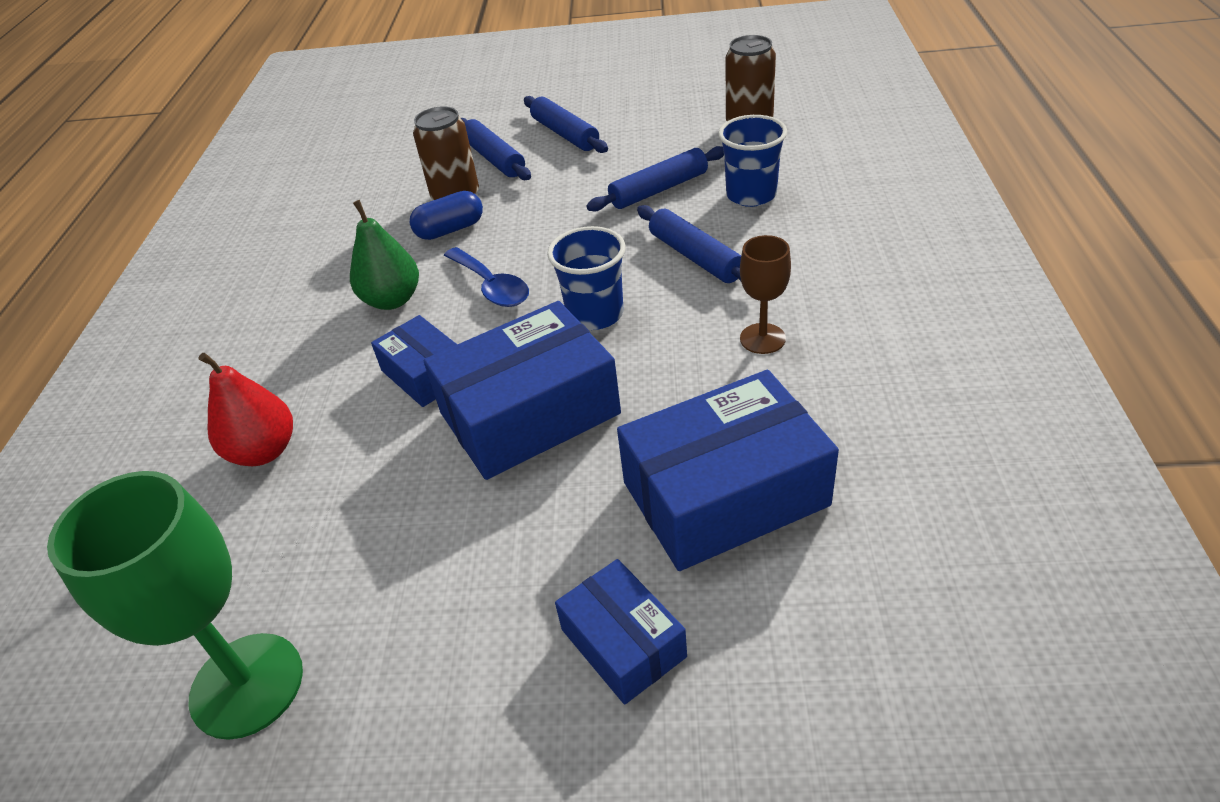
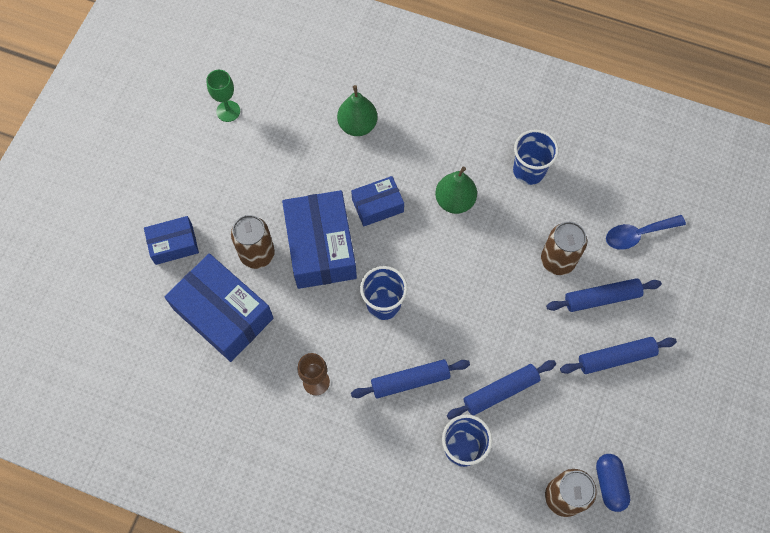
camera: 105 degrees right, 25 degrees up
green goblet [47,471,303,740] -> green goblet [206,70,240,122], size x0.54
red pear [199,353,293,466] -> green pear [337,85,378,136]
blue capsule [410,191,483,240] -> blue capsule moved to [596,454,630,512]
blue spoon [444,247,529,307] -> blue spoon moved to [606,215,686,250]
blue rolling pin [586,146,724,212] -> blue rolling pin turned 75 degrees clockwise [447,360,556,419]
blue box [617,370,839,571] -> blue box turned 45 degrees counterclockwise [165,253,274,362]
none -> brown can [231,215,275,269]
none -> blue cup [513,130,559,185]

